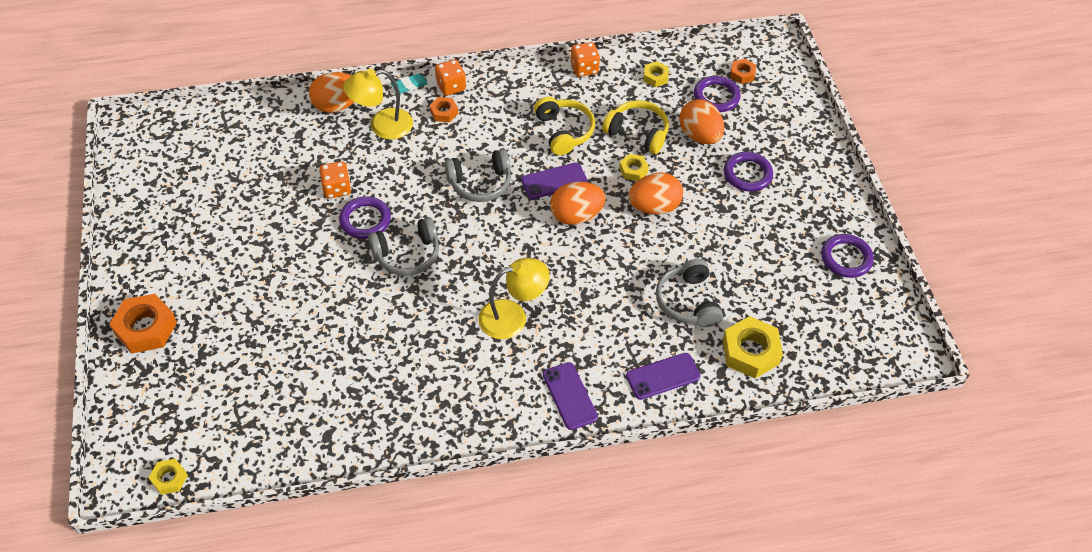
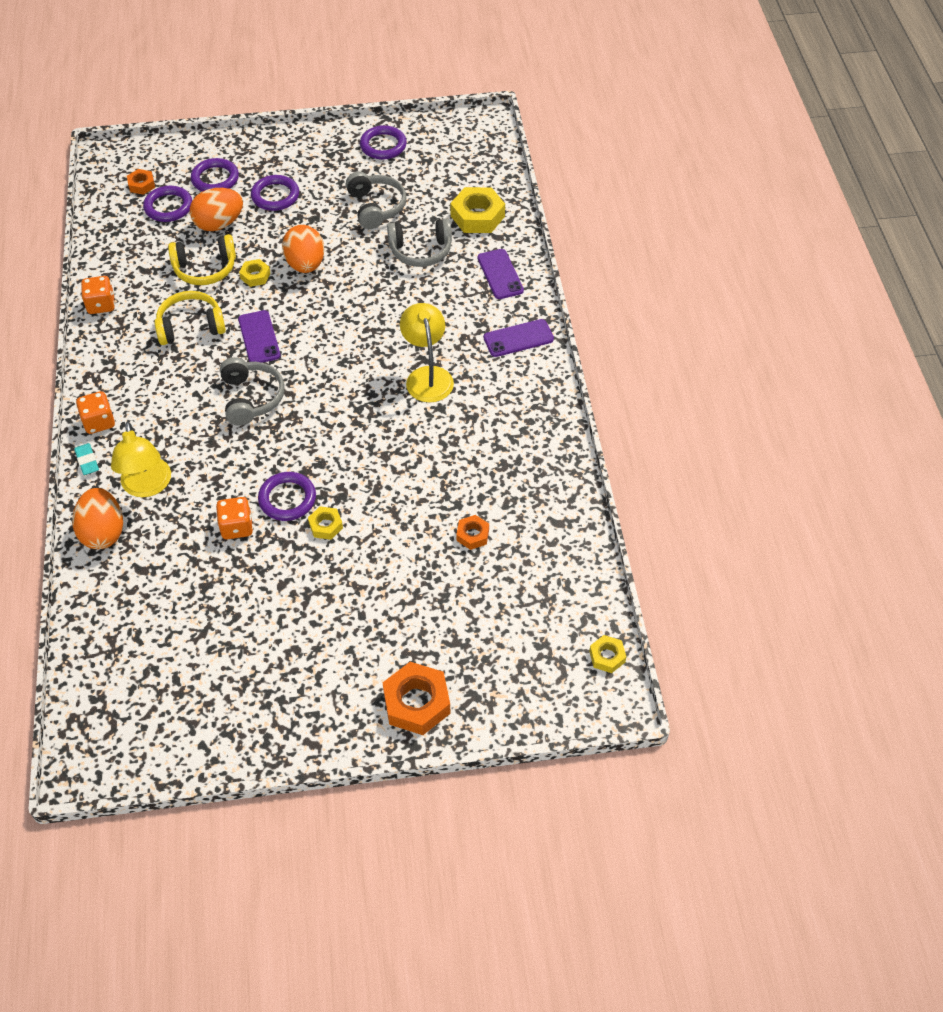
camera: 85 degrees left, 0 degrees up
grey headphones [368,217,439,276] -> grey headphones moved to [346,172,406,229]
orange nut [429,97,458,122] -> orange nut moved to [456,515,489,550]
orange egg [550,182,606,225] -> none
yellow headphones [602,100,669,154] -> yellow headphones turned 135 degrees counterclockwise [168,234,236,285]
yellow nut [644,61,669,87] -> yellow nut moved to [308,506,343,540]
none -> purple ring [191,158,239,192]

